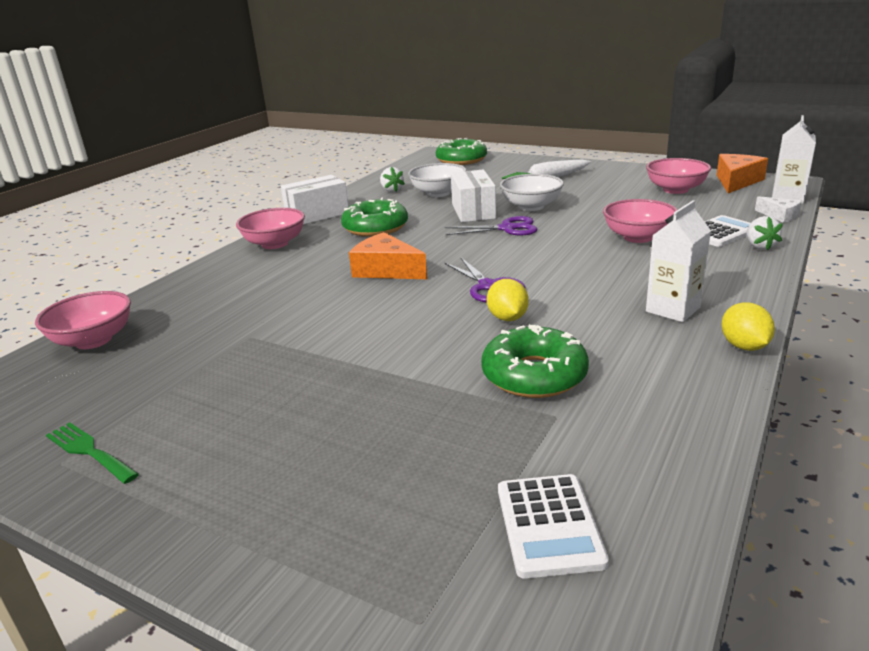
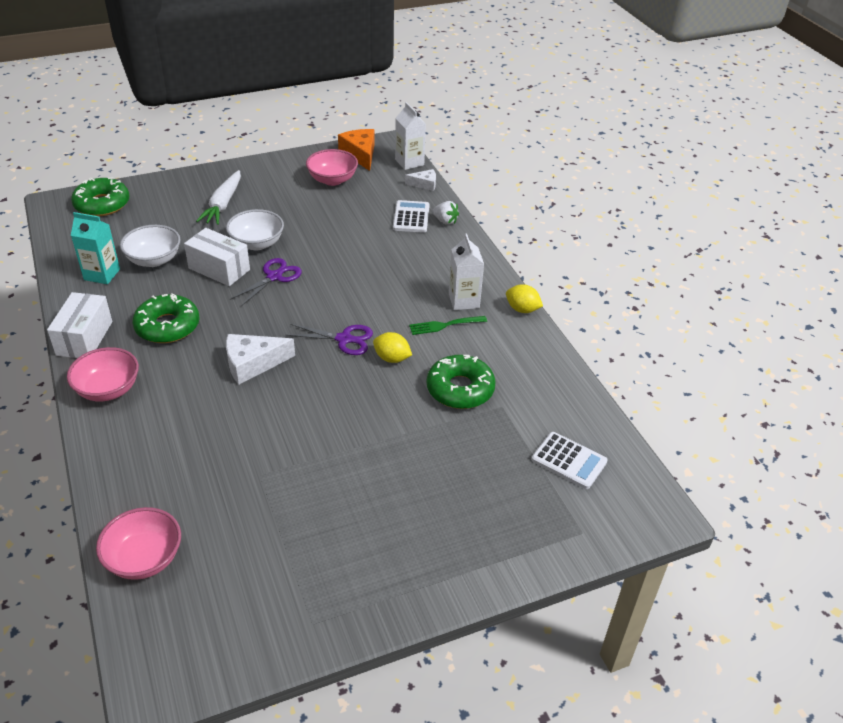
camera: 55 degrees left, 15 degrees up
green fork [46,422,139,484] -> green fork moved to [409,316,487,335]
orange cheese [349,232,427,279] -> white cheese [226,334,295,385]
white strawberry [380,167,405,192] -> turquoise carton [71,212,120,284]
pink bowl [603,199,677,243] -> none

